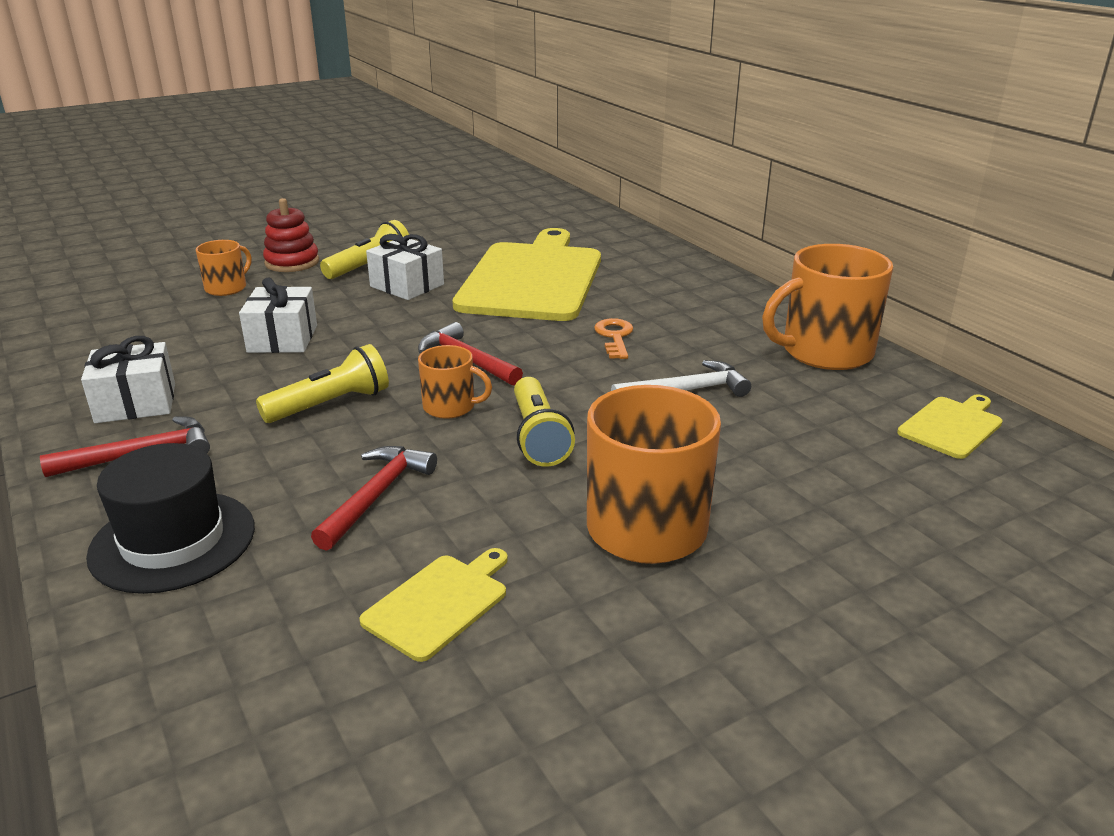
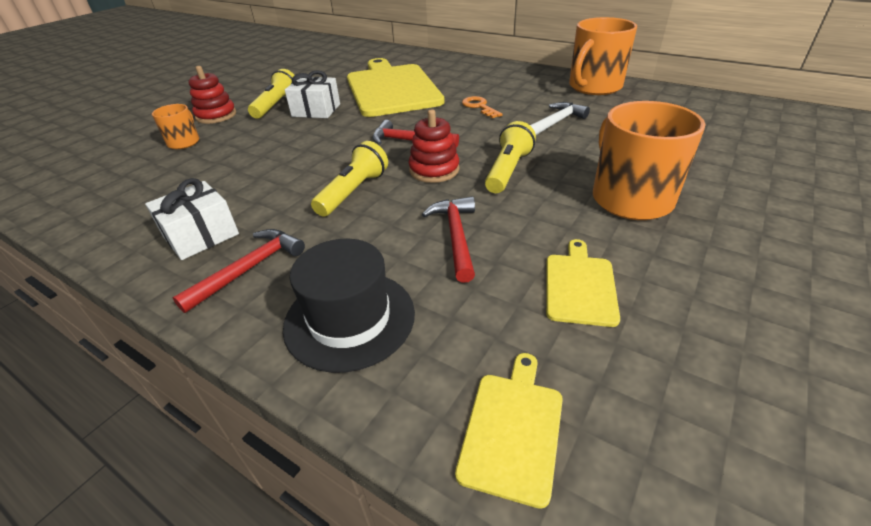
camera: 25 degrees left, 10 degrees up
white gift [239,278,317,353] -> none
orange mug [418,345,492,419] -> red stacking toy [408,109,459,183]
yellow flashlight [514,377,575,467] -> yellow flashlight turned 120 degrees counterclockwise [485,121,536,193]
yellow cutting board [897,394,1003,459] -> yellow cutting board moved to [455,353,563,509]

